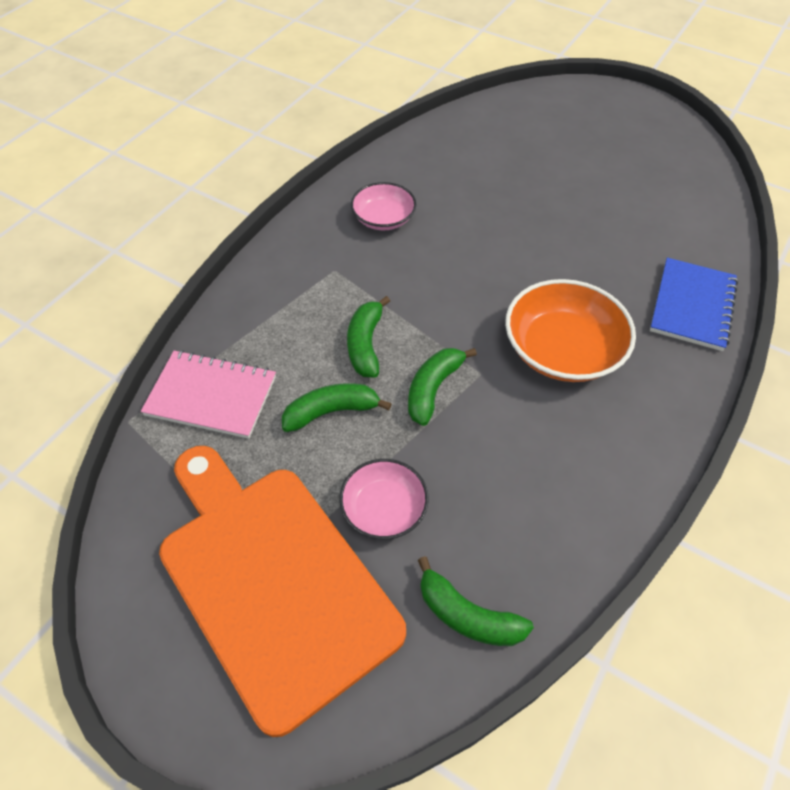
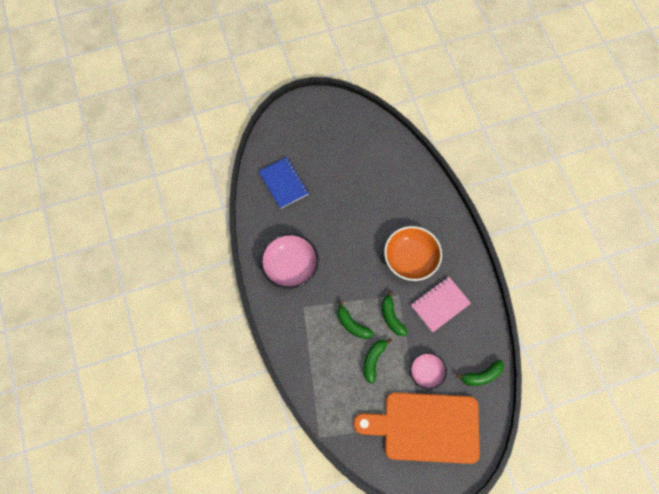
camera: 50 degrees left, 15 degrees up
pink notebook [141,350,276,439] -> pink notebook moved to [411,277,471,333]
pink bowl [351,182,416,230] -> pink bowl [260,233,319,289], size x1.67
blue notebook [650,258,738,351] -> blue notebook moved to [258,157,309,209]

